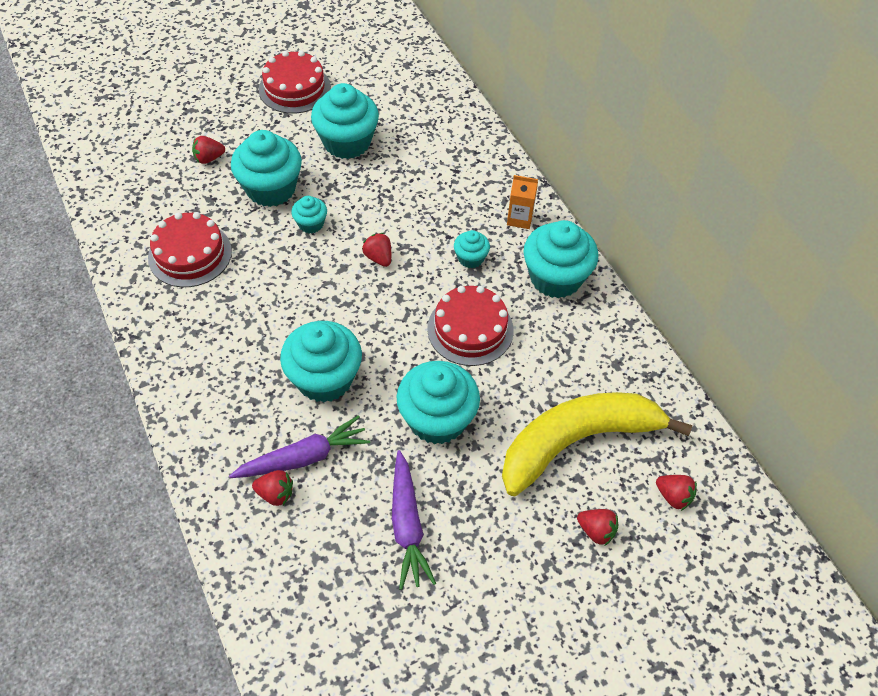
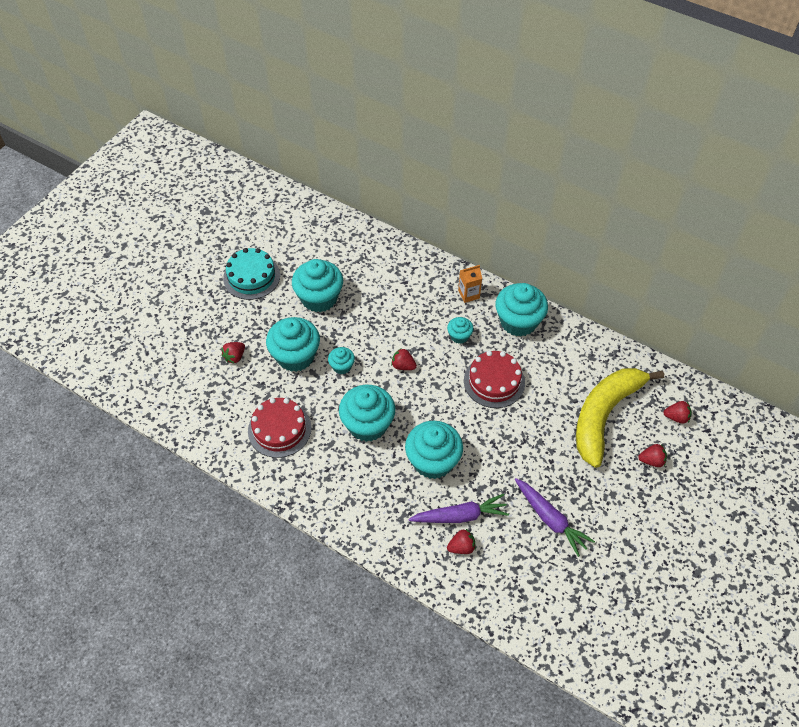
camera: 30 degrees left, 0 degrees up
purple carrot [229,415,370,478] -> purple carrot turned 45 degrees clockwise [408,494,509,523]
red cake [259,51,331,114] -> turquoise cake [223,248,280,300]
turquoise cupcake [396,361,480,444] -> turquoise cupcake moved to [339,385,395,442]

